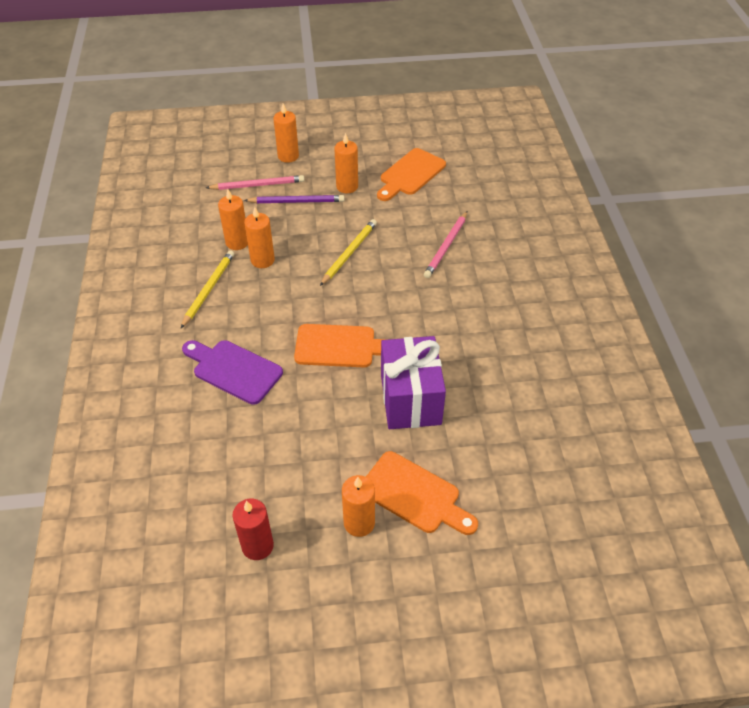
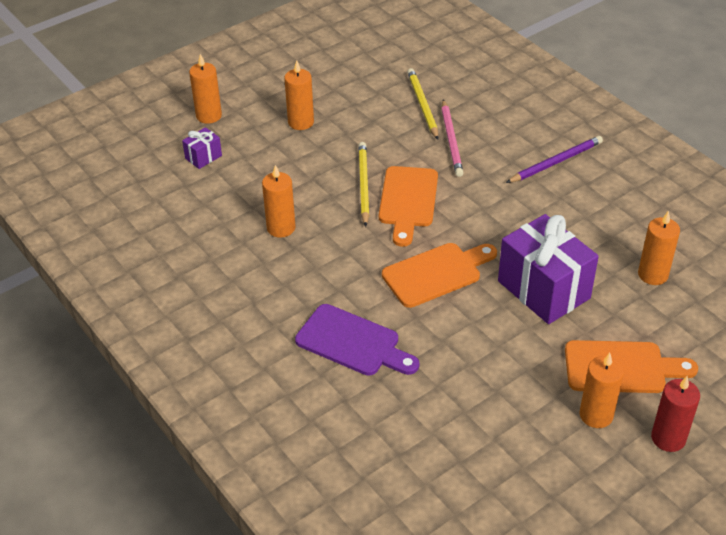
camera: 30 degrees left, 5 degrees down
yellow pencil [181,251,234,328] -> yellow pencil moved to [407,68,438,140]
purple cutting board [182,340,283,405] -> purple cutting board turned 150 degrees counterclockwise [295,304,419,376]
pink pencil [206,175,304,190] -> purple gift [182,127,222,169]
orange candle [218,189,248,250] -> orange candle moved to [638,211,680,285]
red candle [233,498,274,560] -> red candle moved to [651,376,700,452]
purple pencil [244,195,344,203] -> purple pencil moved to [506,136,603,183]
orange cutting board [377,148,446,201] -> orange cutting board moved to [379,166,438,247]

